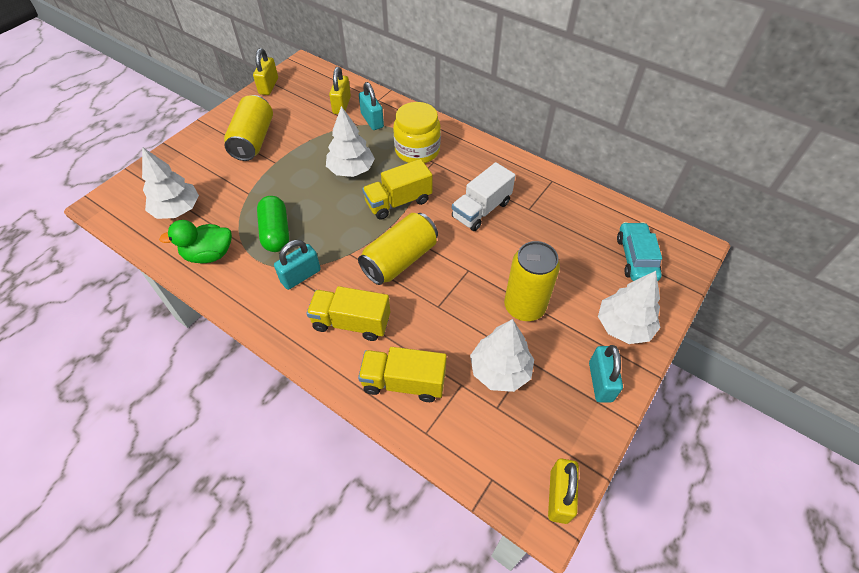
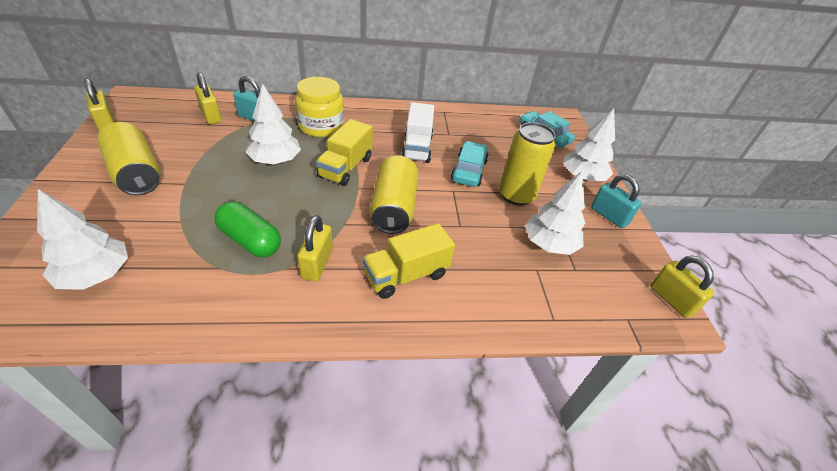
camera: 45 degrees left, 10 degrees down
green duck [159,220,232,264] -> none
turquoise padlock [274,240,321,290] -> yellow padlock [297,215,333,281]
yellow truck [358,347,447,402] -> none
none -> turquoise car [451,141,489,187]

